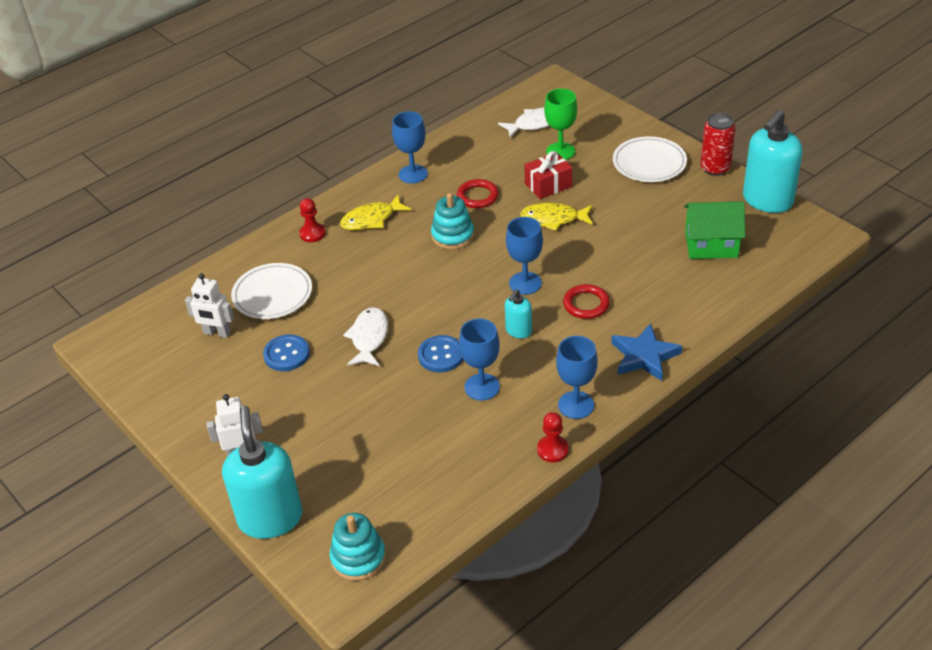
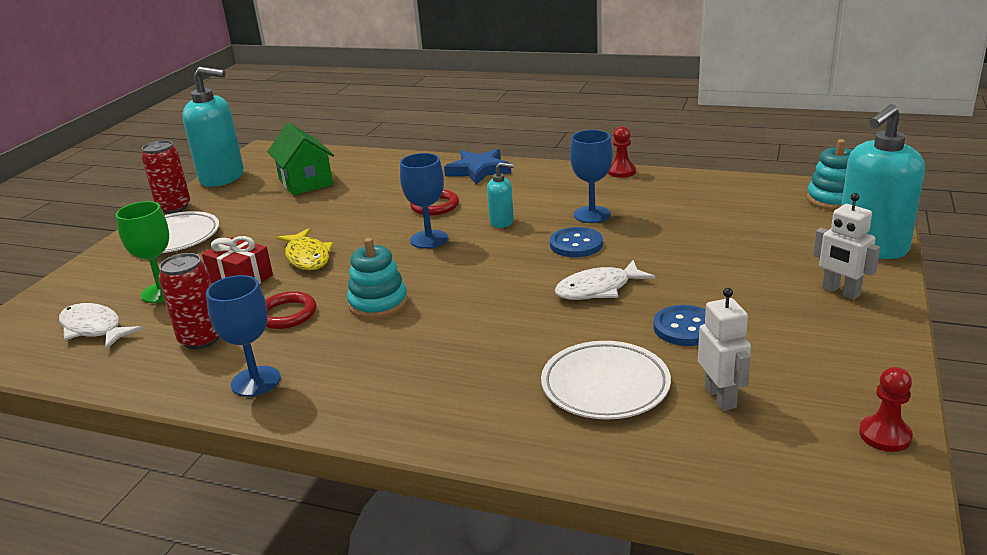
camera: 120 degrees left, 15 degrees down
red pawn [299,198,326,242] -> red pawn moved to [859,367,913,452]
yellow fish [340,194,412,230] -> none
blue goblet [556,336,598,419] -> none
none -> red can [158,253,219,349]

